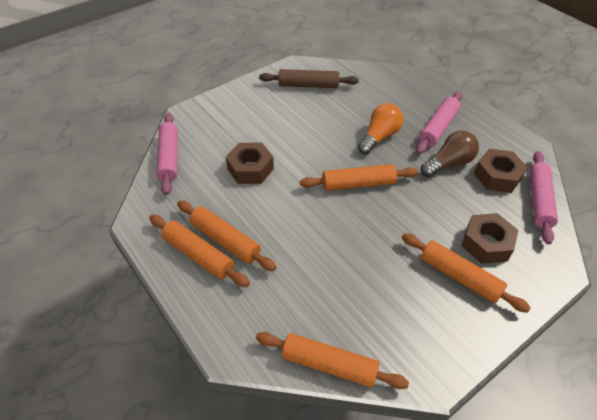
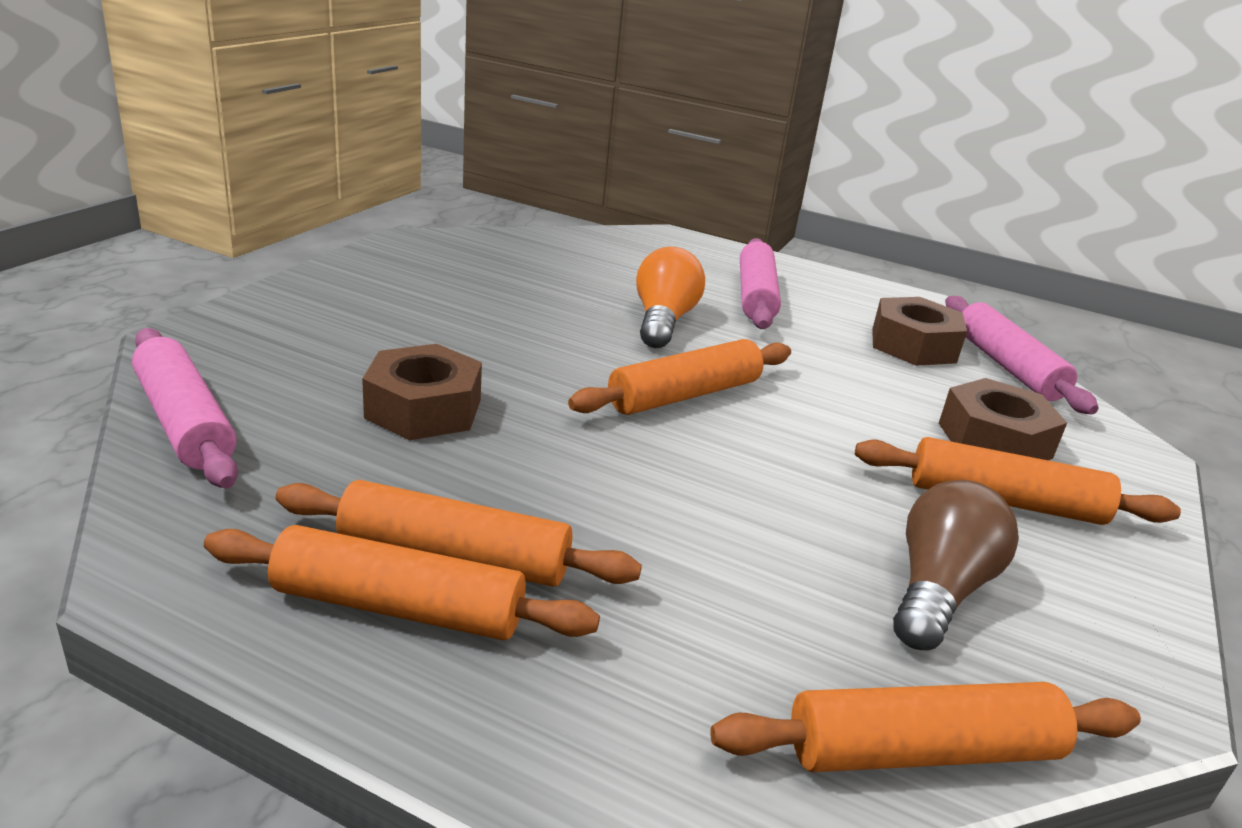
camera: 30 degrees left, 20 degrees down
brown rolling pin [259,69,359,88] -> none
brown light bulb [421,131,479,177] -> brown light bulb moved to [893,480,1019,651]

